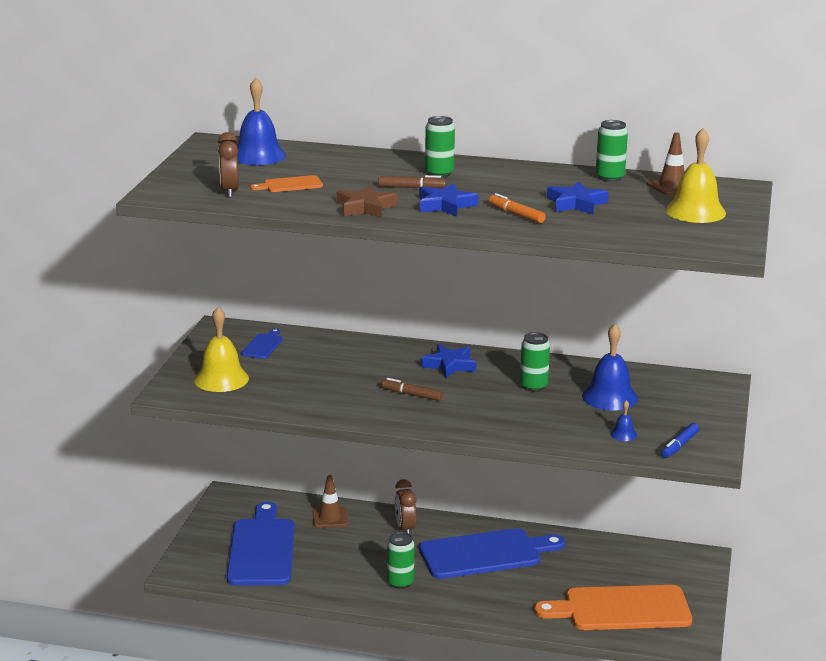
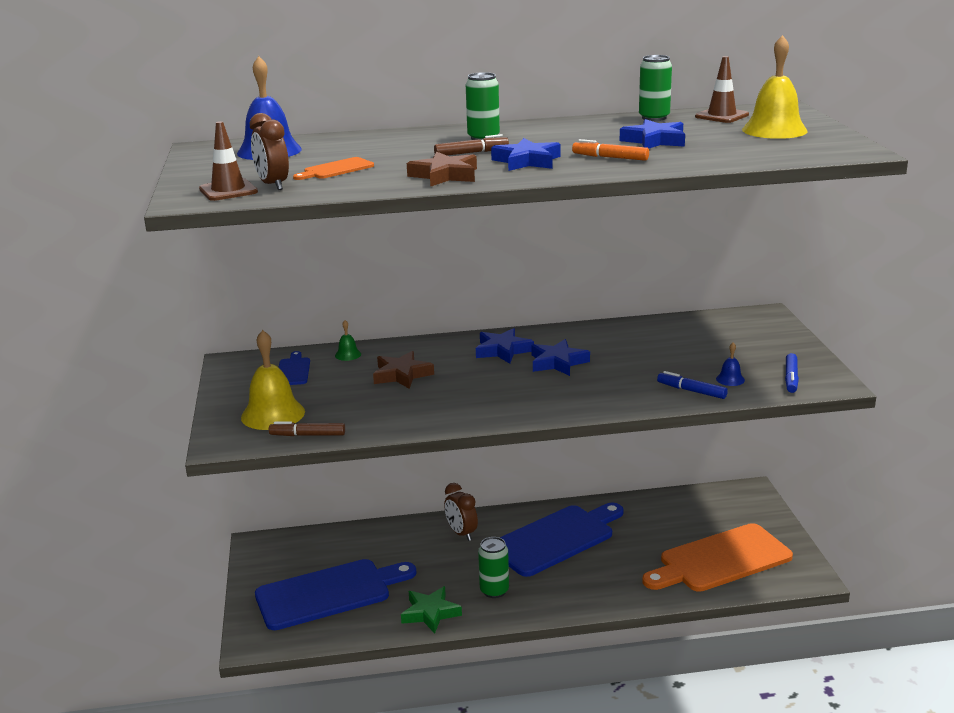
camera: 20 degrees left, 0 degrees up
blue cutting board [227,502,295,586] -> blue cutting board turned 90 degrees clockwise [255,559,416,630]
brown traffic cone [312,475,348,528] -> brown traffic cone moved to [199,121,258,201]
brown marker [381,378,443,401] -> brown marker moved to [269,421,345,436]
green can [520,332,550,392] -> none
blue bell [582,324,638,411] -> none
none -> green bell [335,320,361,361]
none -> brown star [373,351,434,389]
none -> green star [401,586,462,634]
none -> blue star [531,339,590,376]
none -> blue marker [657,371,728,399]

